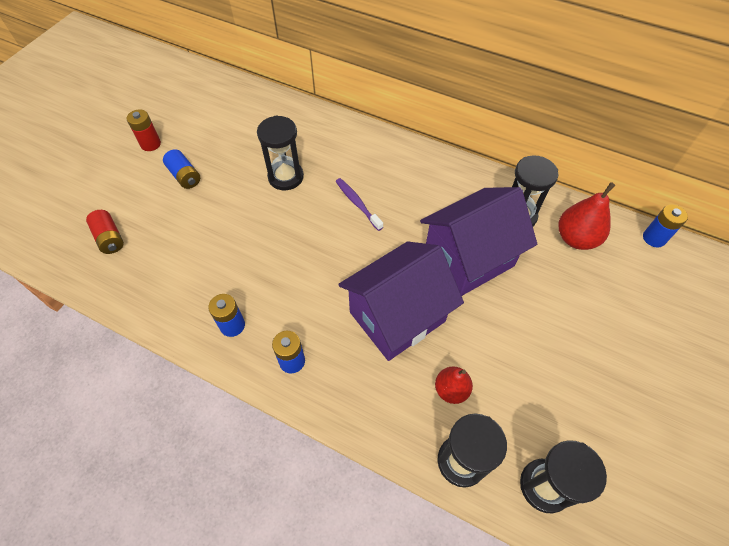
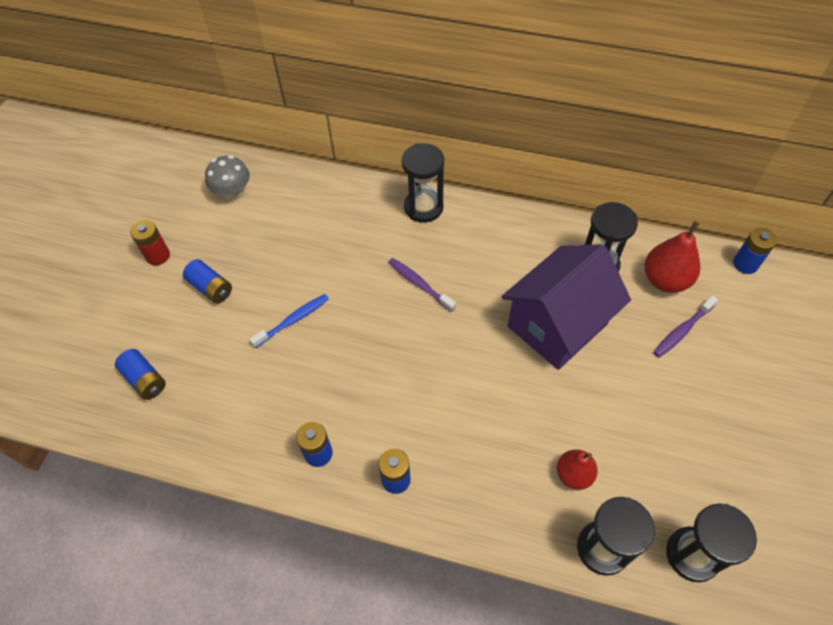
camera: 10 degrees left, 0 degrees up
red battery [86,210,124,254] -> blue battery [115,349,166,400]
black hourglass [257,115,304,190] -> black hourglass moved to [402,143,444,223]
purple house [338,242,464,361] -> none
none -> grey mushroom [205,155,250,200]
none -> blue toothbrush [250,294,329,348]
none -> purple toothbrush [654,296,718,357]

